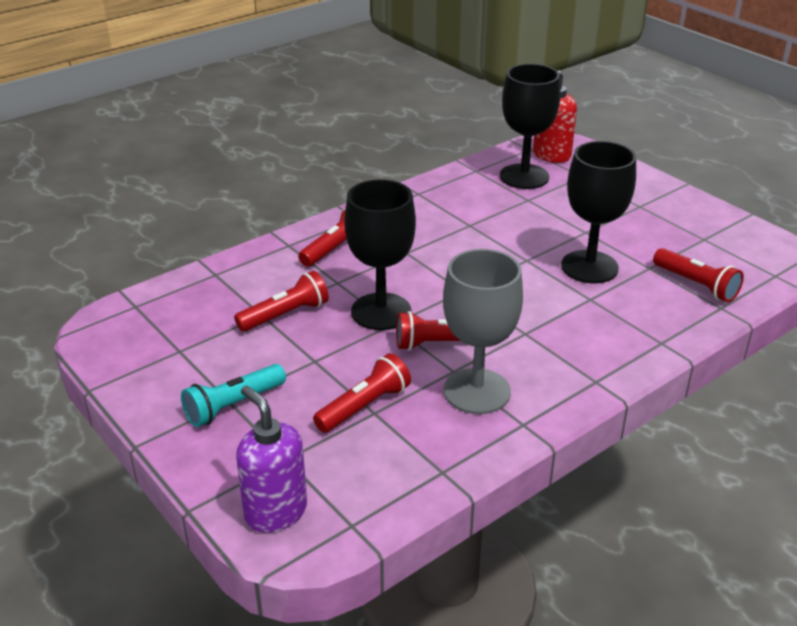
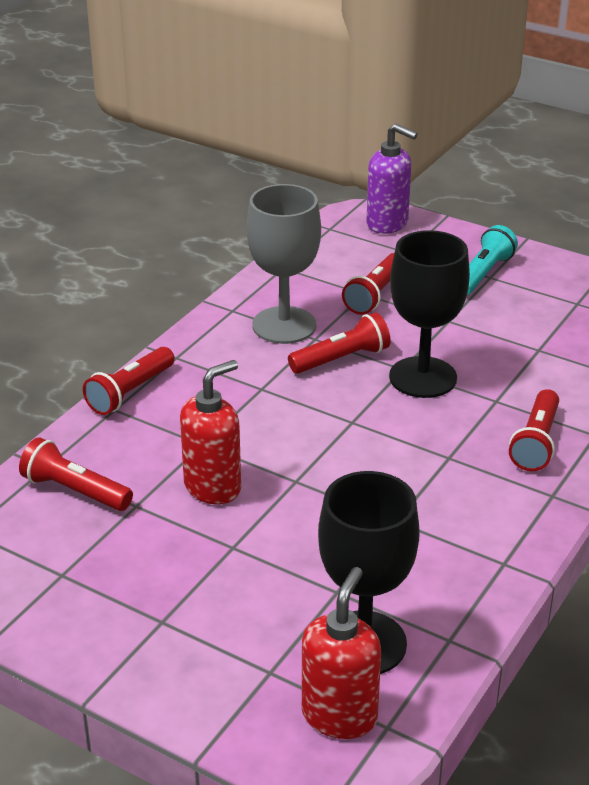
camera: 160 degrees right, 0 degrees up
red flashlight [234,271,329,332] -> red flashlight moved to [83,347,175,415]
black goblet [561,141,636,283] -> red soap dispenser [180,360,241,504]

